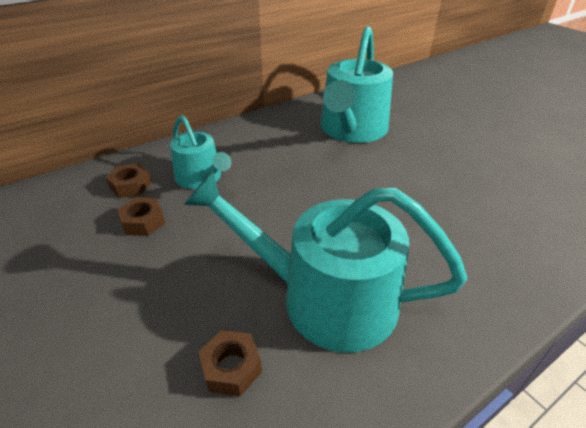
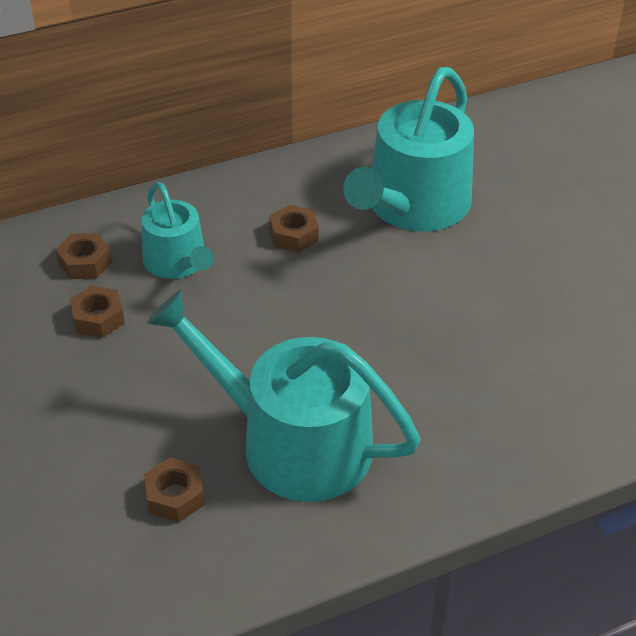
camera: 10 degrees right, 5 degrees up
none -> brown nut [269,205,319,253]

